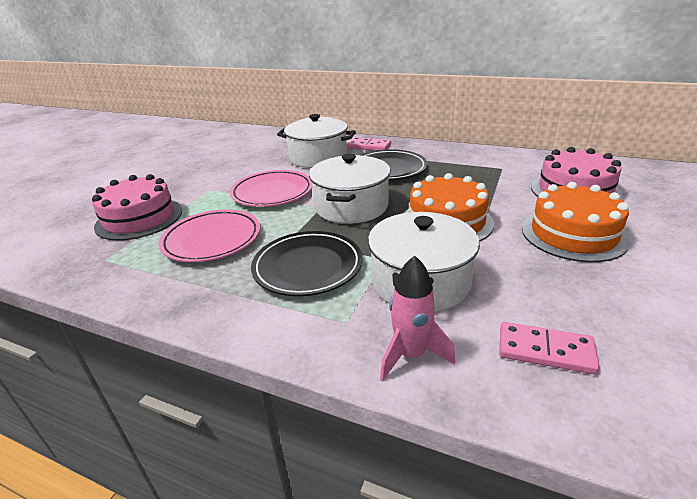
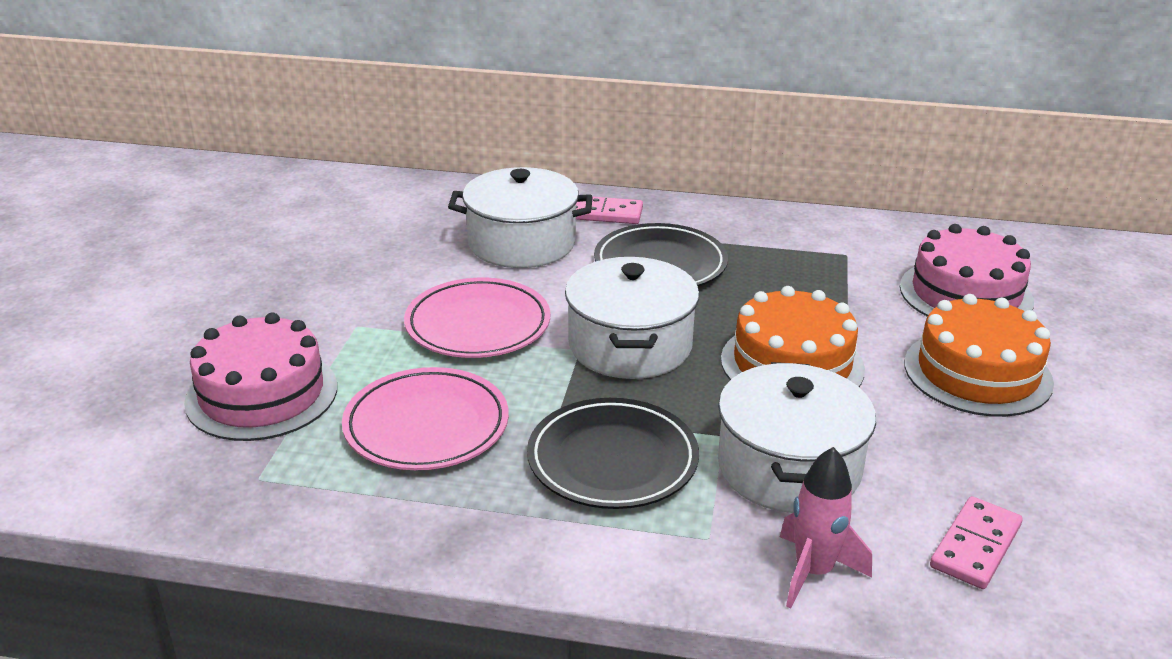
camera: 15 degrees left, 0 degrees up
pink domino [499,322,600,374] -> pink domino turned 60 degrees counterclockwise [930,496,1023,589]

